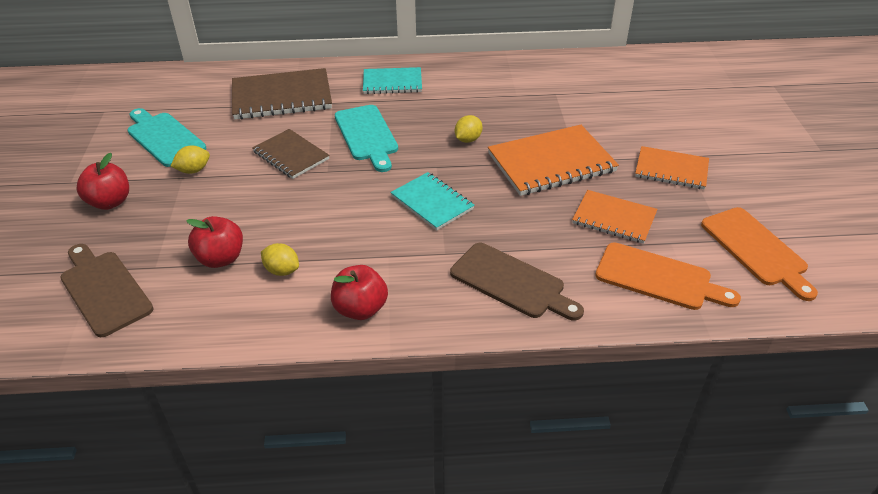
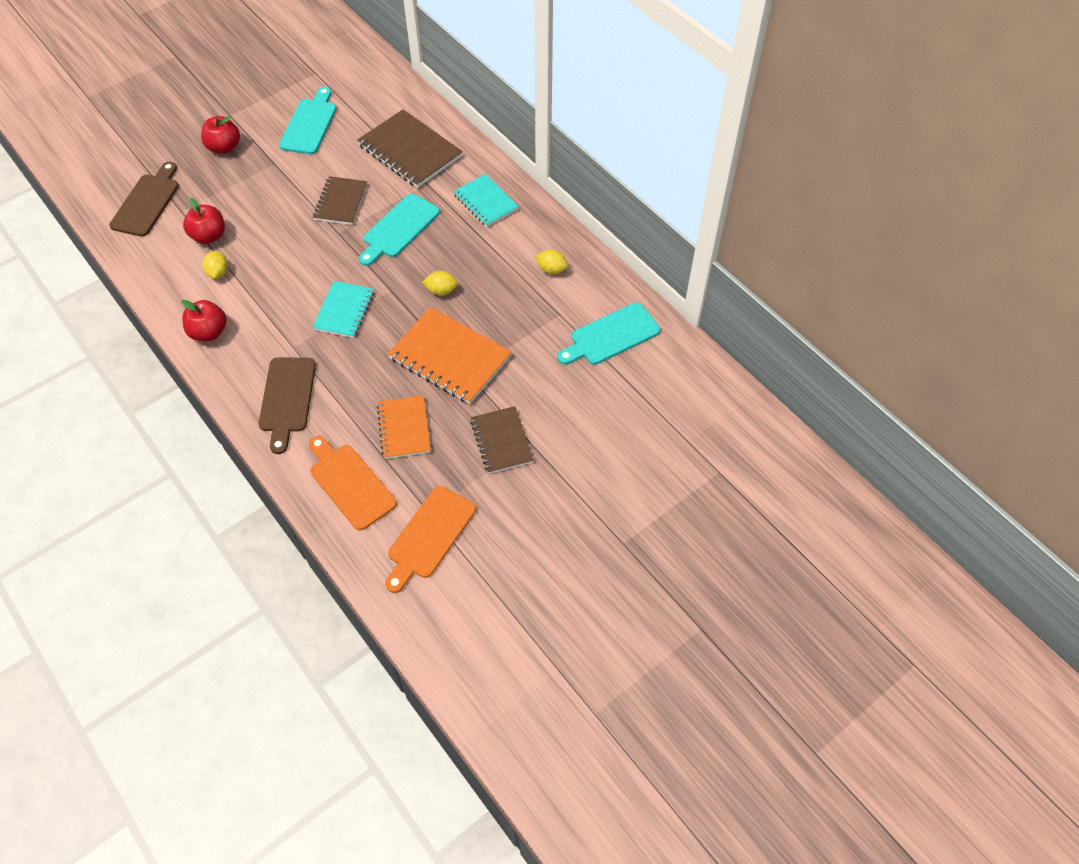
camera: 55 degrees right, 15 degrees up
yellow lemon [171,146,210,174] -> yellow lemon moved to [535,249,568,274]
orange cutting board [595,242,741,310] -> orange cutting board turned 150 degrees clockwise [309,436,397,531]
orange notebook [635,146,709,190] -> brown notebook [470,406,534,474]
none -> turquoise cutting board [557,303,660,365]

